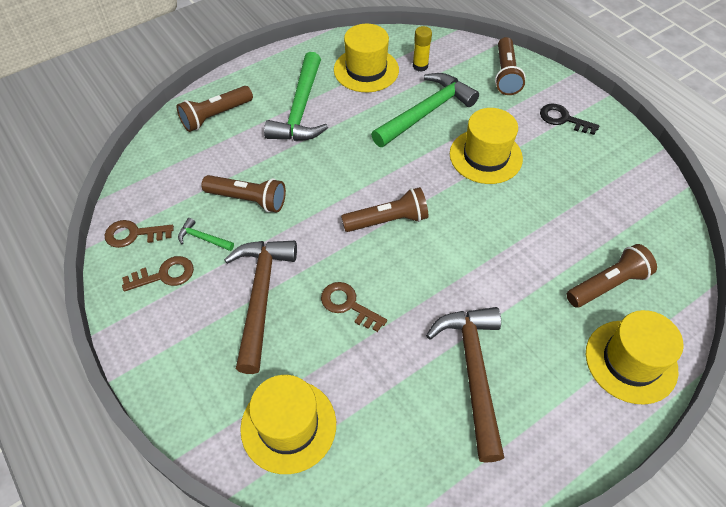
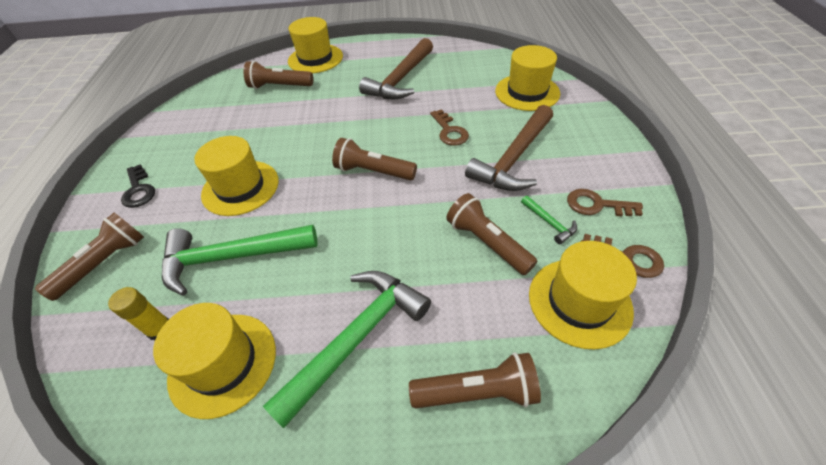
camera: 145 degrees left, 5 degrees down
none -> yellow hat [529,241,637,350]

